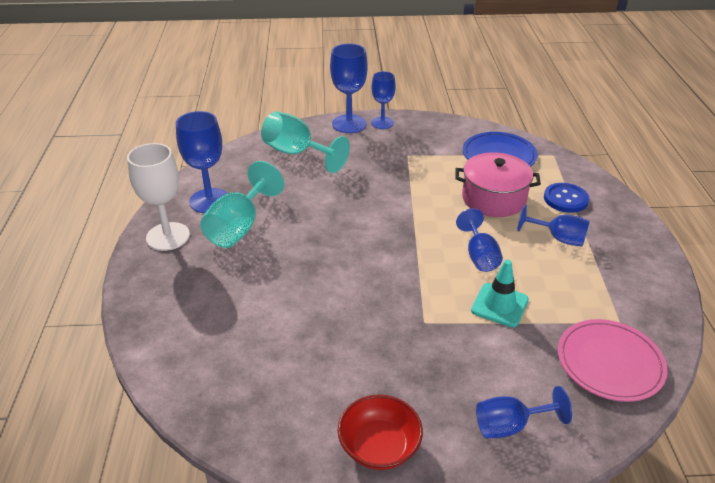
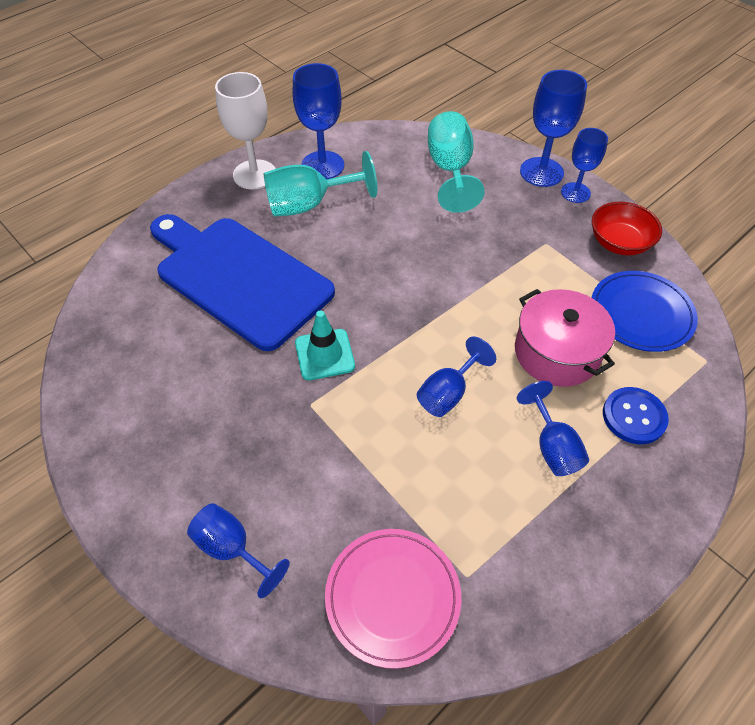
camera: 50 degrees right, 15 degrees up
red bowl [338,394,423,470] -> red bowl moved to [592,202,662,255]
turquoise traffic cone [471,260,529,327] -> turquoise traffic cone moved to [295,310,355,380]
none -> blue cutting board [150,214,335,351]

